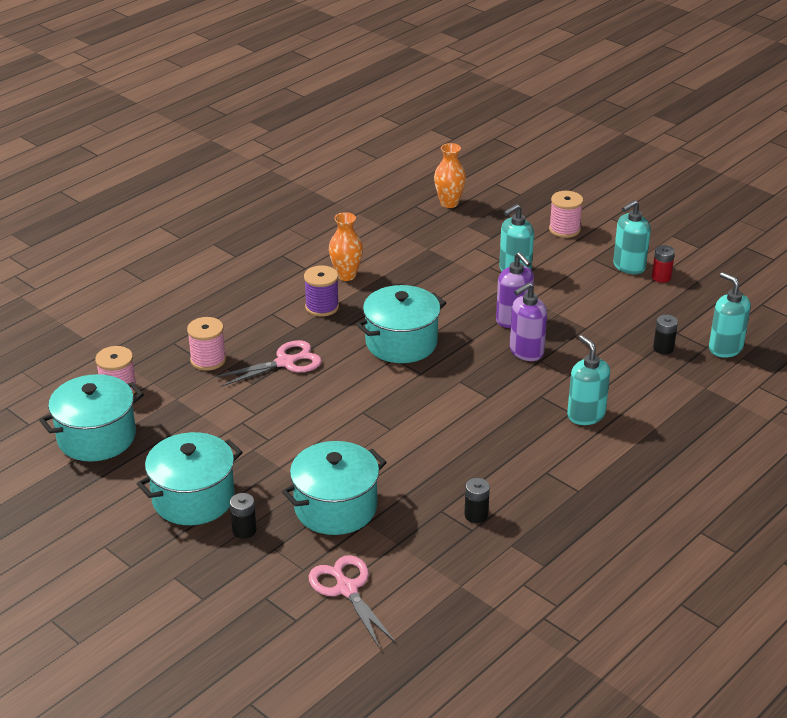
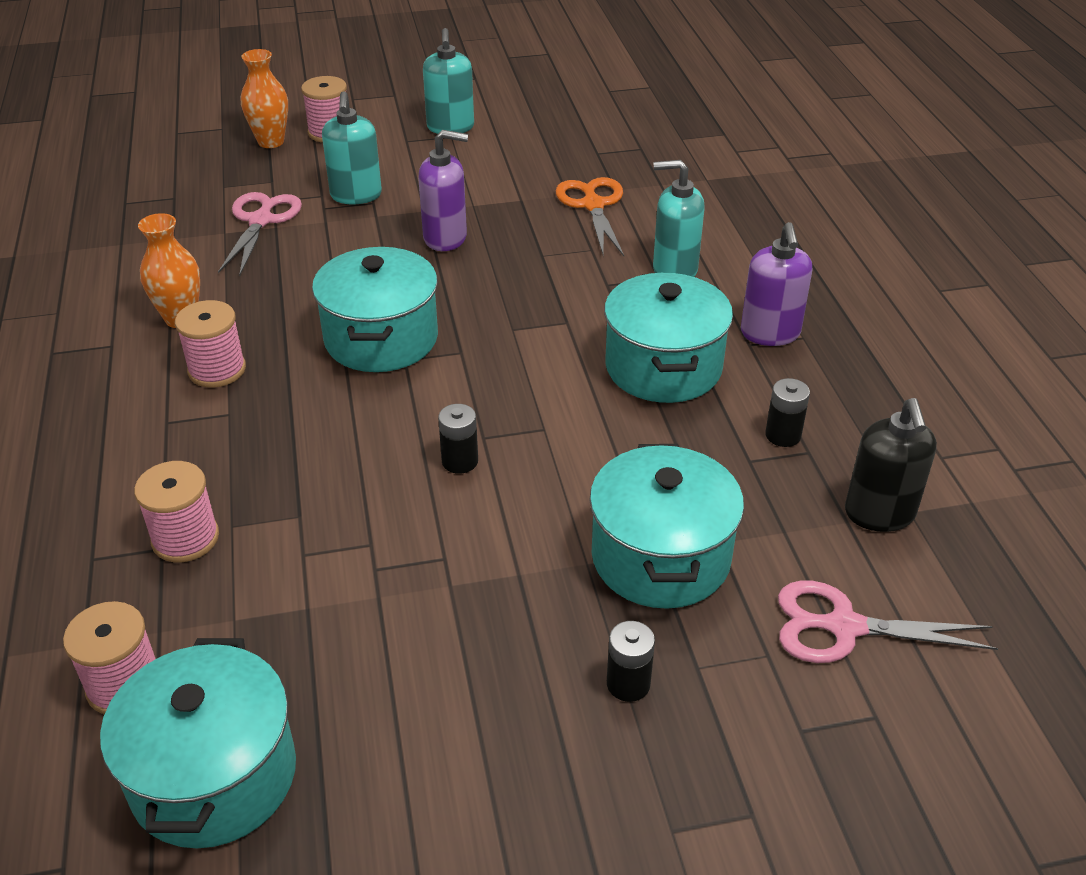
camera: 55 degrees left, 5 degrees up
turquoise pot [136,432,243,525] -> turquoise pot moved to [604,273,733,403]
pink scissors [215,340,322,387] -> pink scissors moved to [218,192,302,276]
purple spool [304,266,339,317] -> pink spool [175,300,246,388]
orange vase [434,143,466,208] -> orange vase moved to [241,49,288,148]
purple soap dispenser [510,282,547,361] -> purple soap dispenser moved to [741,222,812,346]
red battery [652,245,675,283] -> none
black battery [653,315,678,354] -> black battery moved to [438,404,478,474]
turquoise soap dispenser [709,272,751,358] -> none
none -> orange scissors [555,177,624,256]
none -> black soap dispenser [845,398,937,532]

